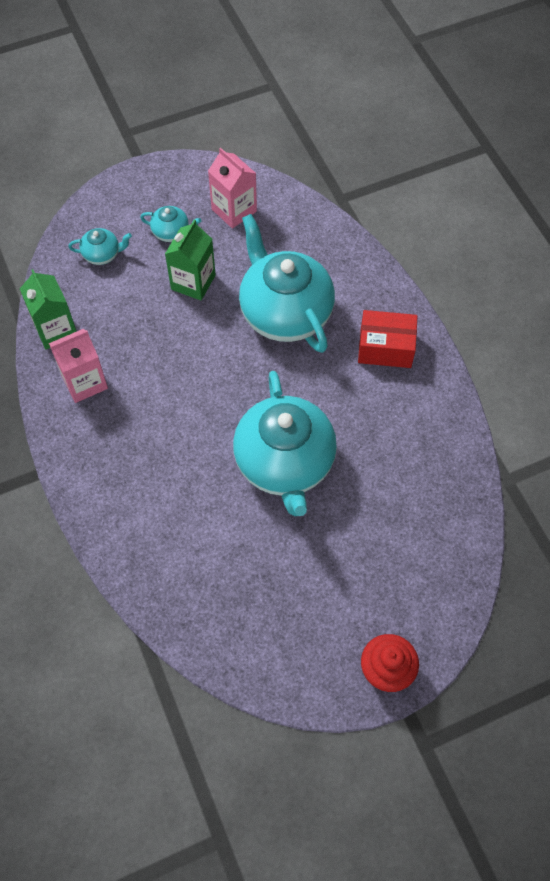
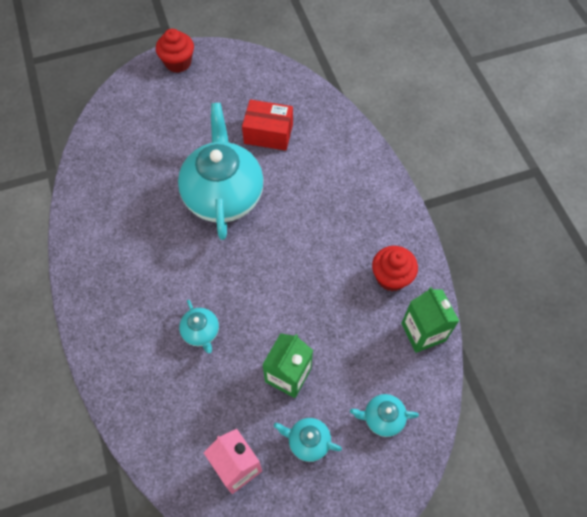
camera: 175 degrees left, 0 degrees up
pink carton [49,329,108,403] -> red cupcake [372,246,418,291]
turquoise teapot [239,214,335,353] -> turquoise teapot [179,300,219,353], size x0.43
red box [358,310,418,368] -> red box moved to [242,99,293,151]

